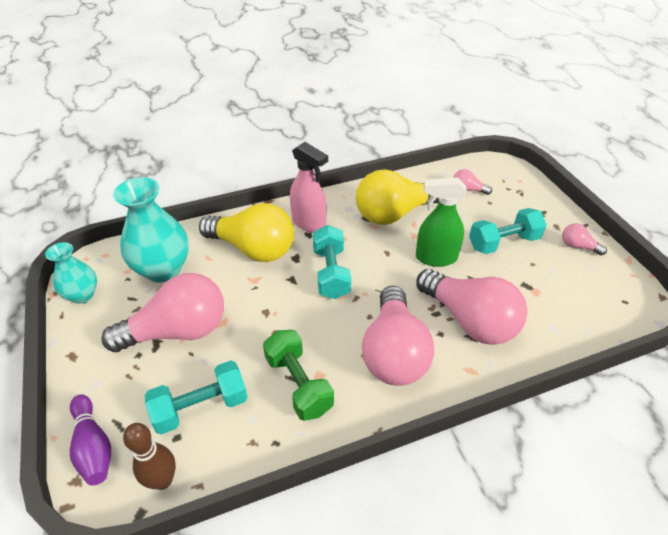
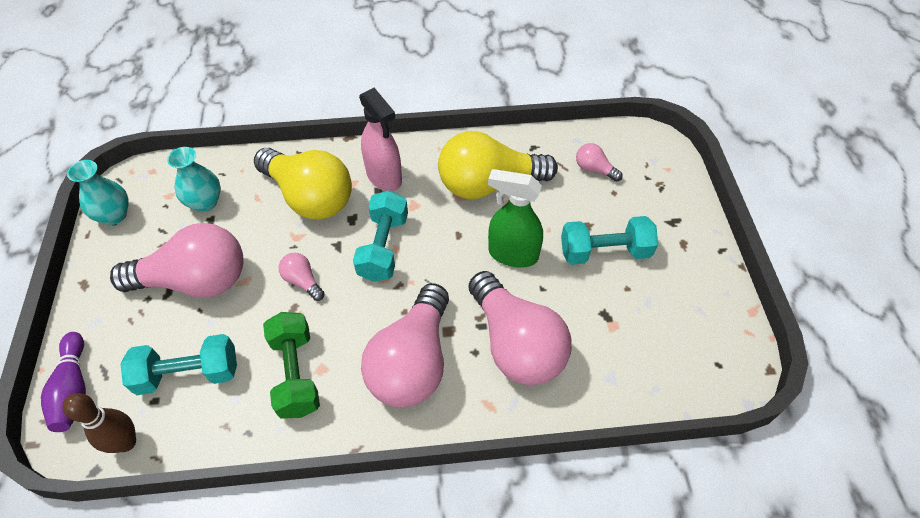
camera: 15 degrees right, 10 degrees up
turquoise vase [113,177,189,283] -> turquoise vase [167,147,221,212], size x0.59
pink light bulb [562,223,607,255] -> pink light bulb moved to [279,253,325,301]

